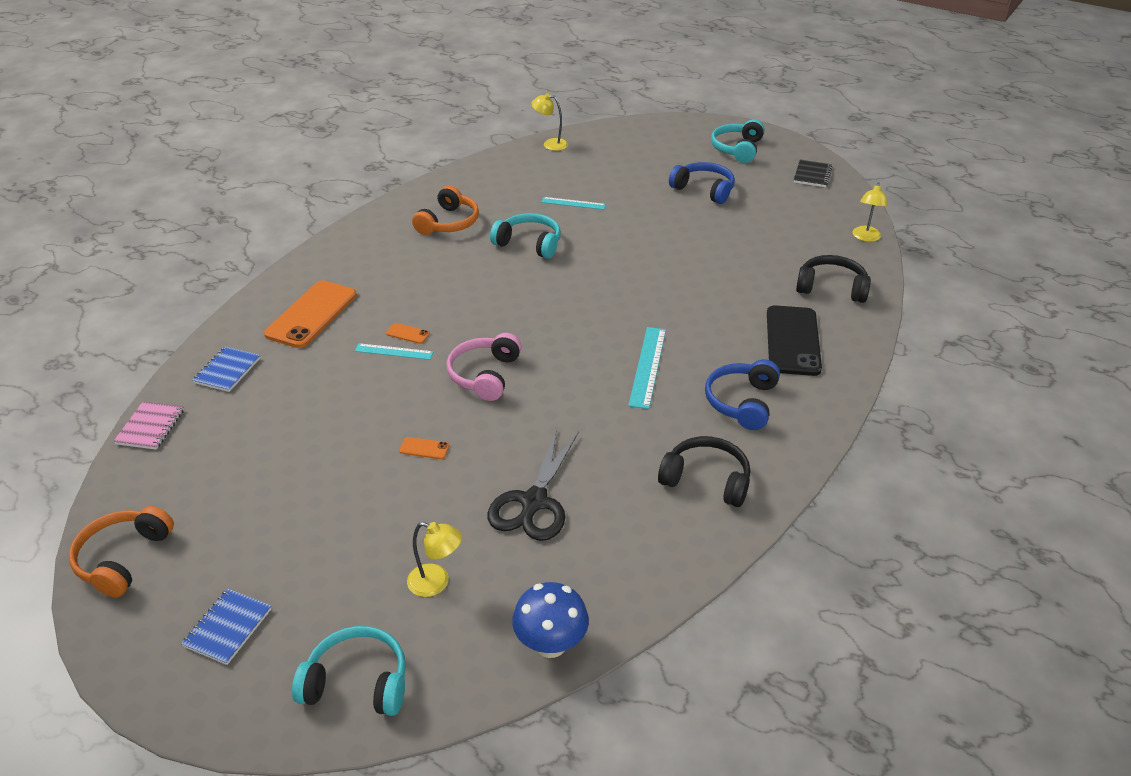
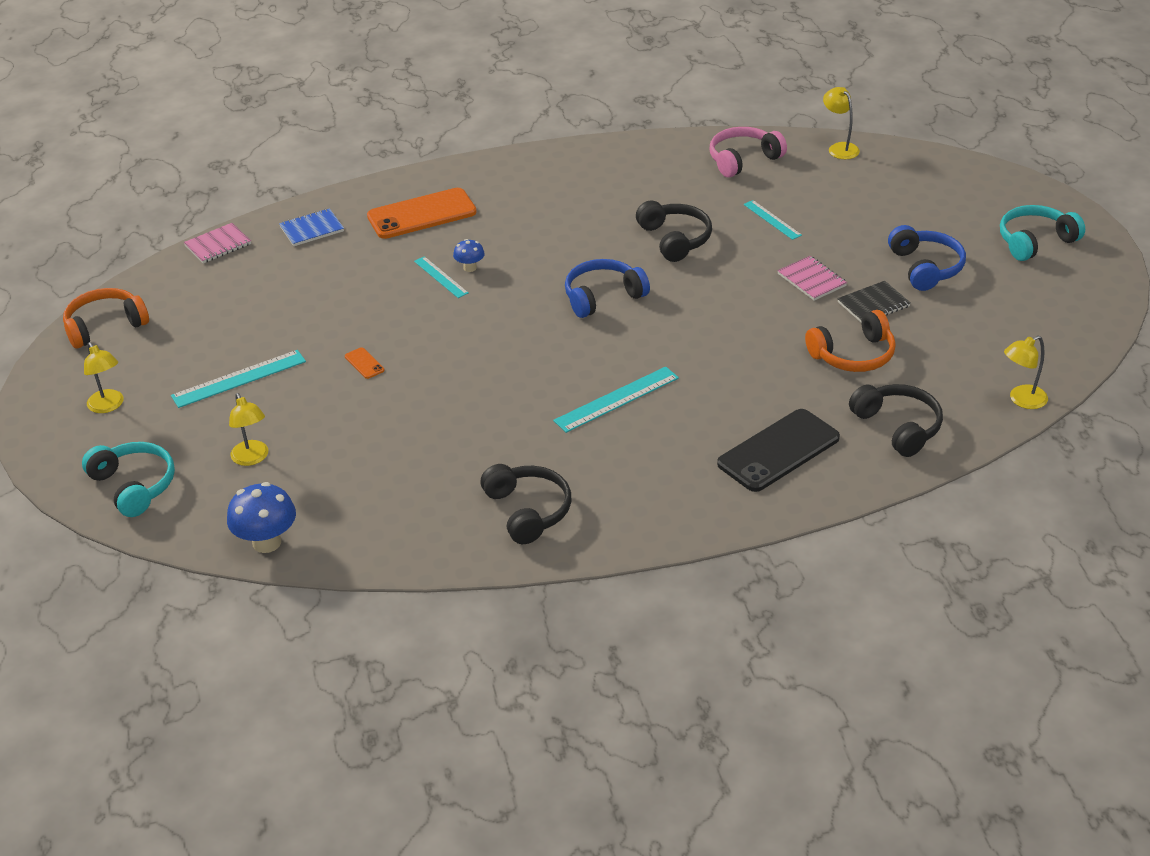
camera: 45 degrees right, 0 degrees up
blue notebook [181,589,272,665] -> yellow lamp [84,342,124,413]
orange phone [386,323,430,344] -> blue mushroom [453,239,485,272]
orange headphones [412,186,479,235] -> orange headphones moved to [805,310,896,372]
pink headphones [446,333,522,401] -> pink headphones moved to [710,127,787,178]
black scissors [487,428,579,541] -> none
turquoise headphones [490,213,561,259] -> black headphones [636,200,712,262]
blue headphones [705,359,780,430] -> blue headphones moved to [565,259,650,318]
black notebook [794,160,832,187] -> black notebook moved to [837,281,911,323]
none -> turquoise ruler [171,350,306,408]
none -> pink notebook [777,256,847,301]

